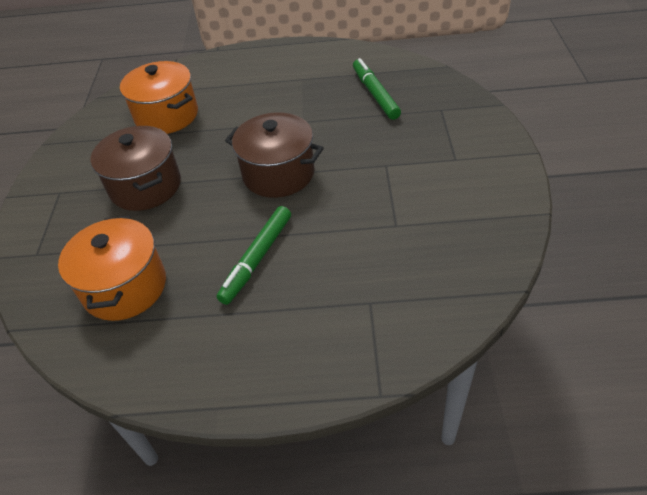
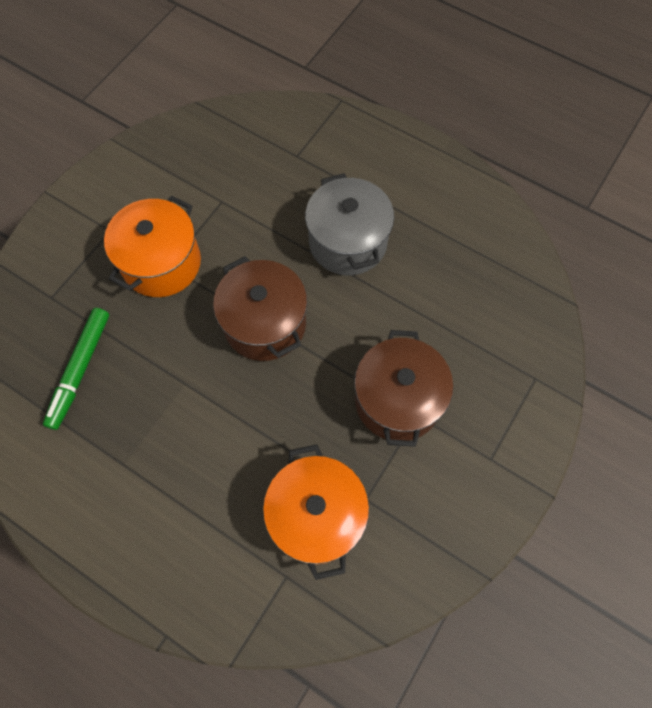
camera: 150 degrees left, 20 degrees up
orange pot [58,215,166,321] -> orange pot moved to [104,196,201,297]
green marker [216,206,291,305] -> grey pot [305,173,394,275]

